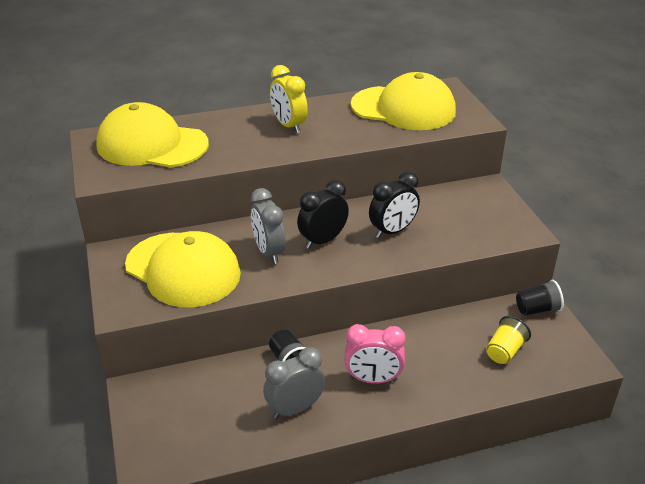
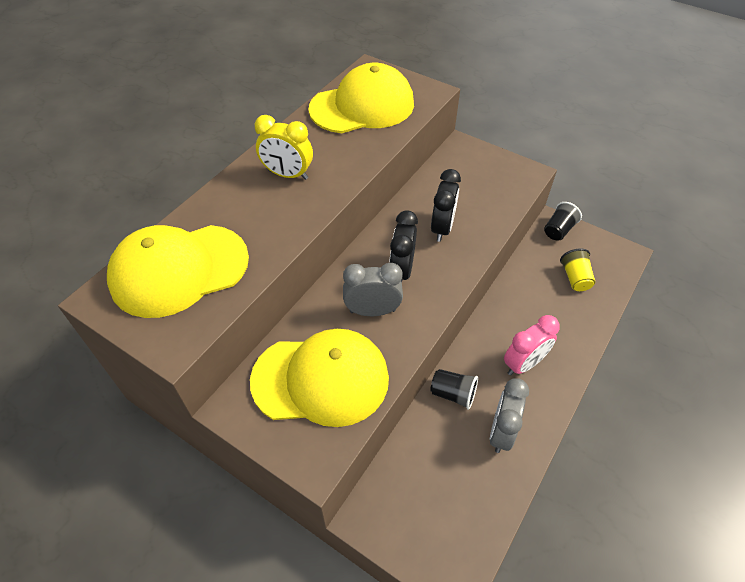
camera: 40 degrees left, 15 degrees up
grey clock [251,188,286,264] -> grey clock turned 150 degrees clockwise [343,263,403,316]

